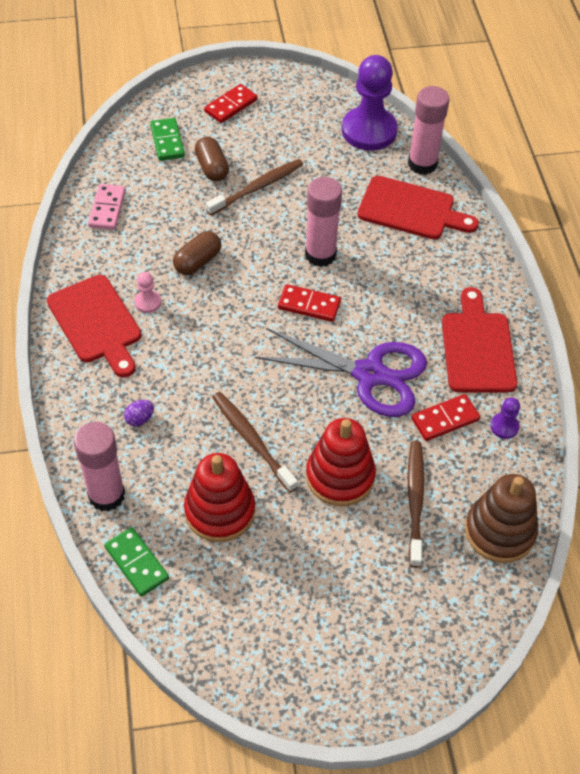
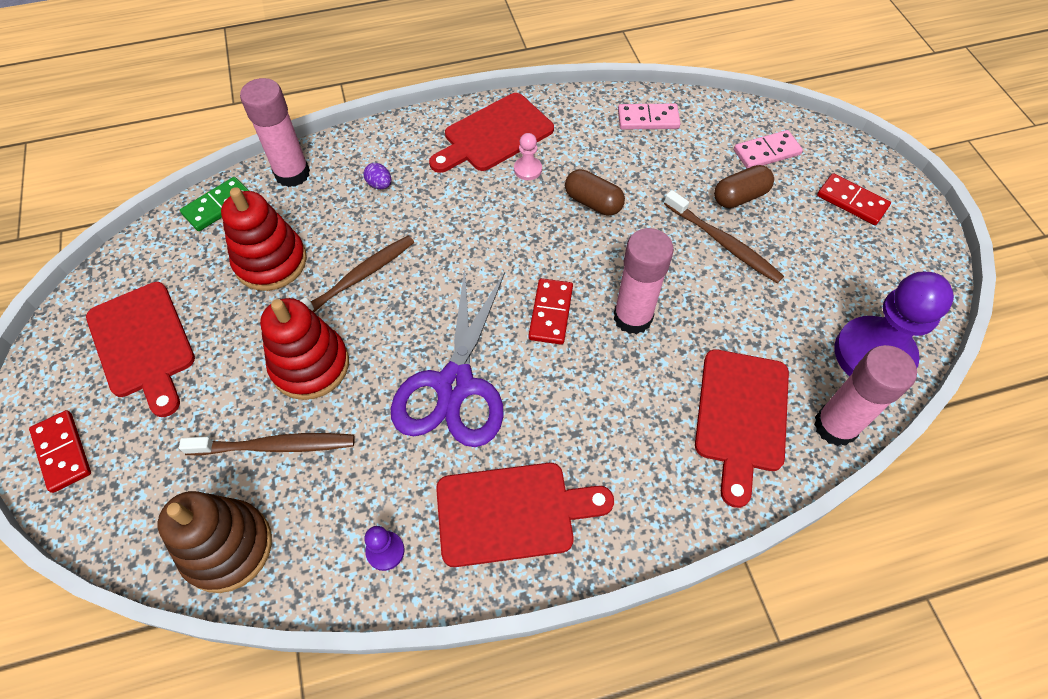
camera: 85 degrees right, 5 degrees up
green domino [150,118,185,161] -> pink domino [734,130,803,168]
red domino [411,394,480,441] -> red domino moved to [29,410,91,493]
none -> red cutting board [86,282,195,417]

